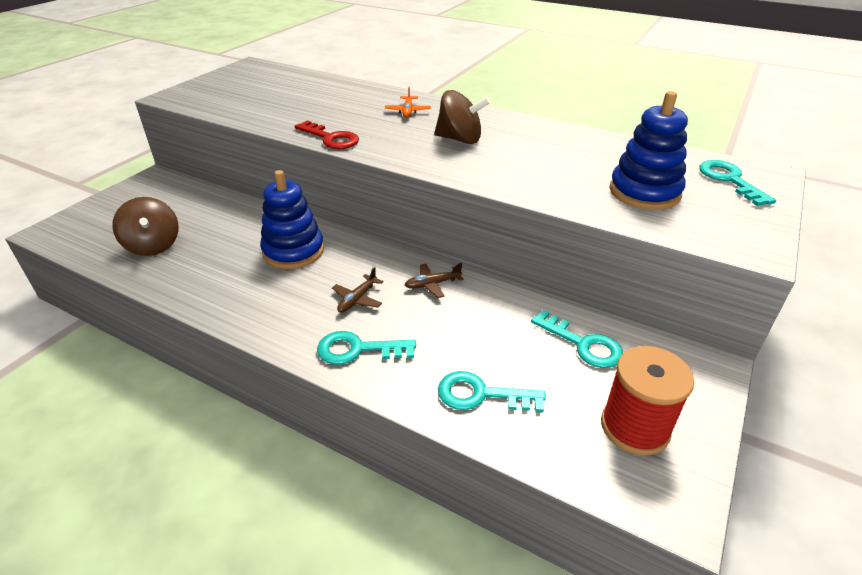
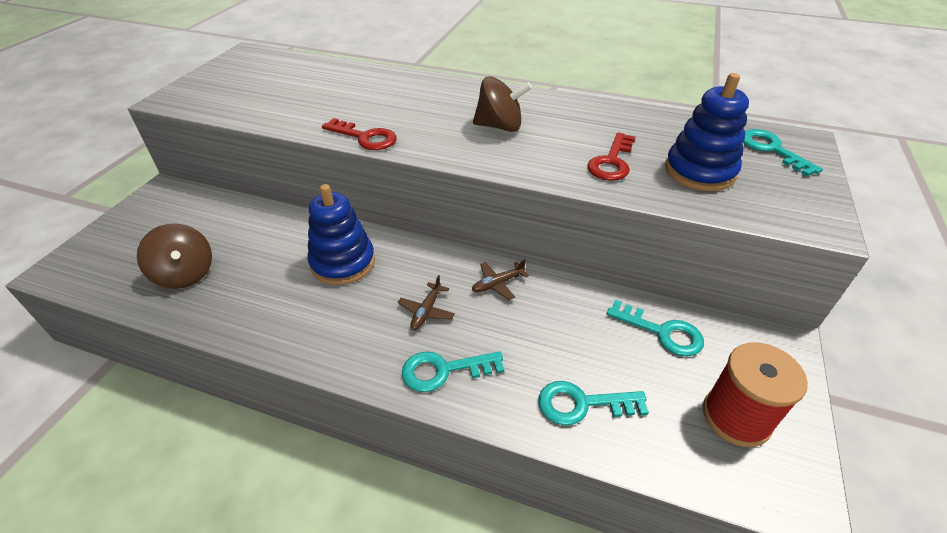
camera: 10 degrees left, 5 degrees up
orange plane [385,87,431,118] -> none
none -> red key [587,132,635,181]

